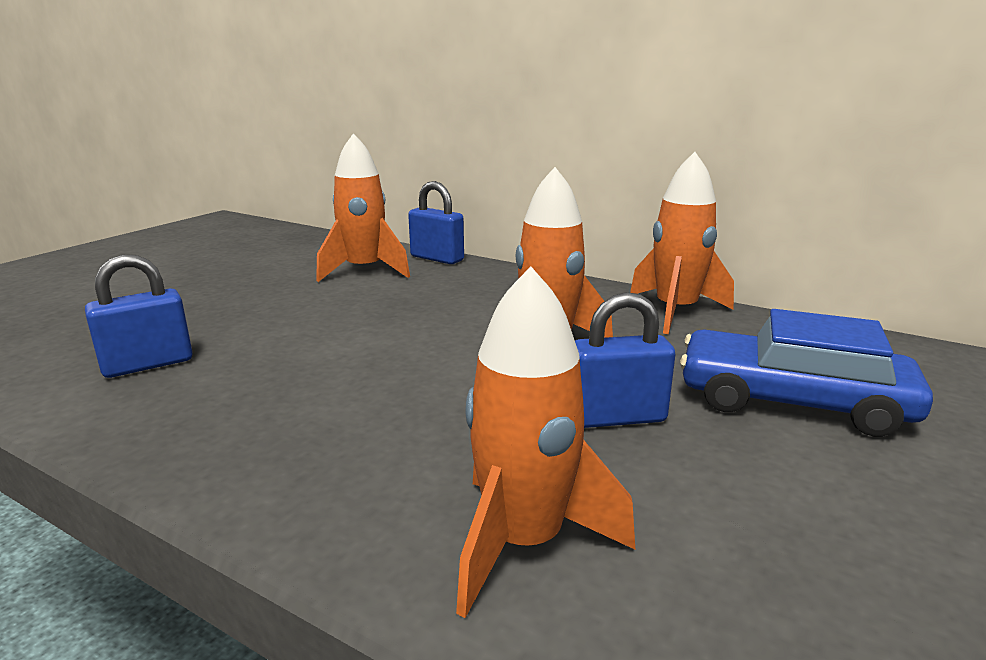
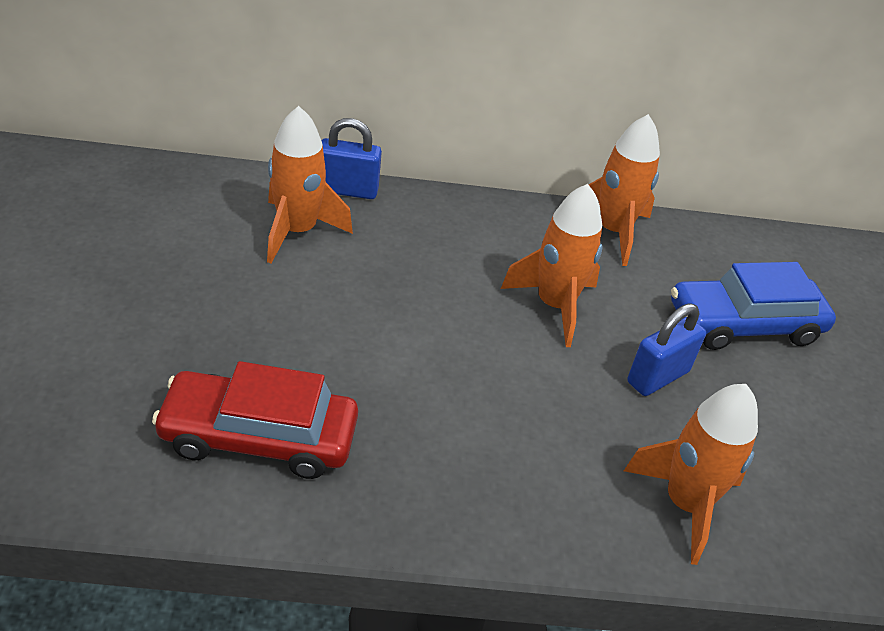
camera: 35 degrees left, 20 degrees up
blue padlock [85,254,193,378] -> red car [152,361,358,479]

